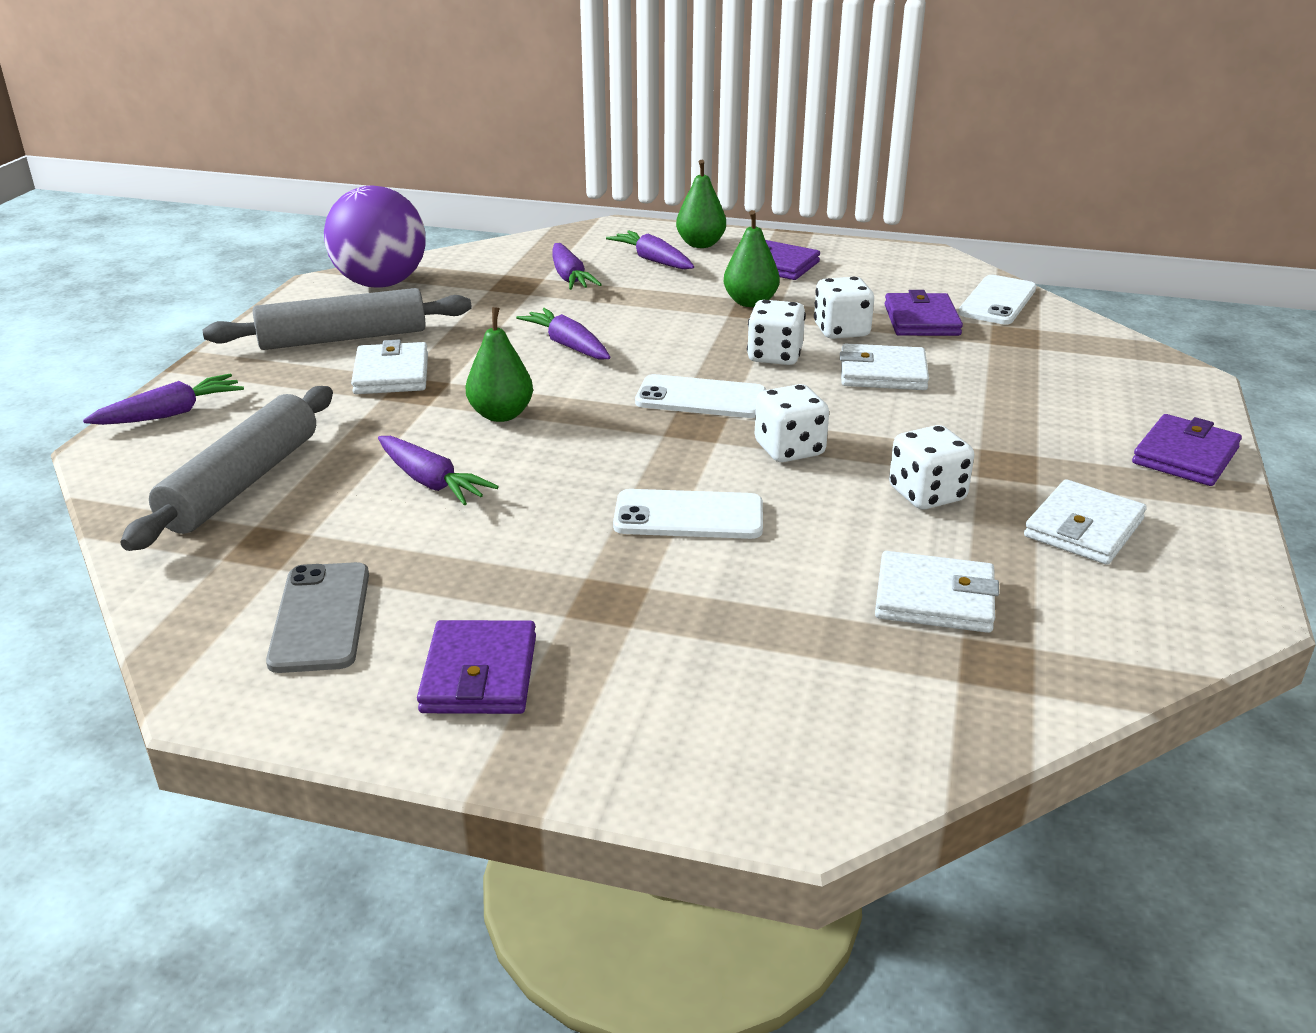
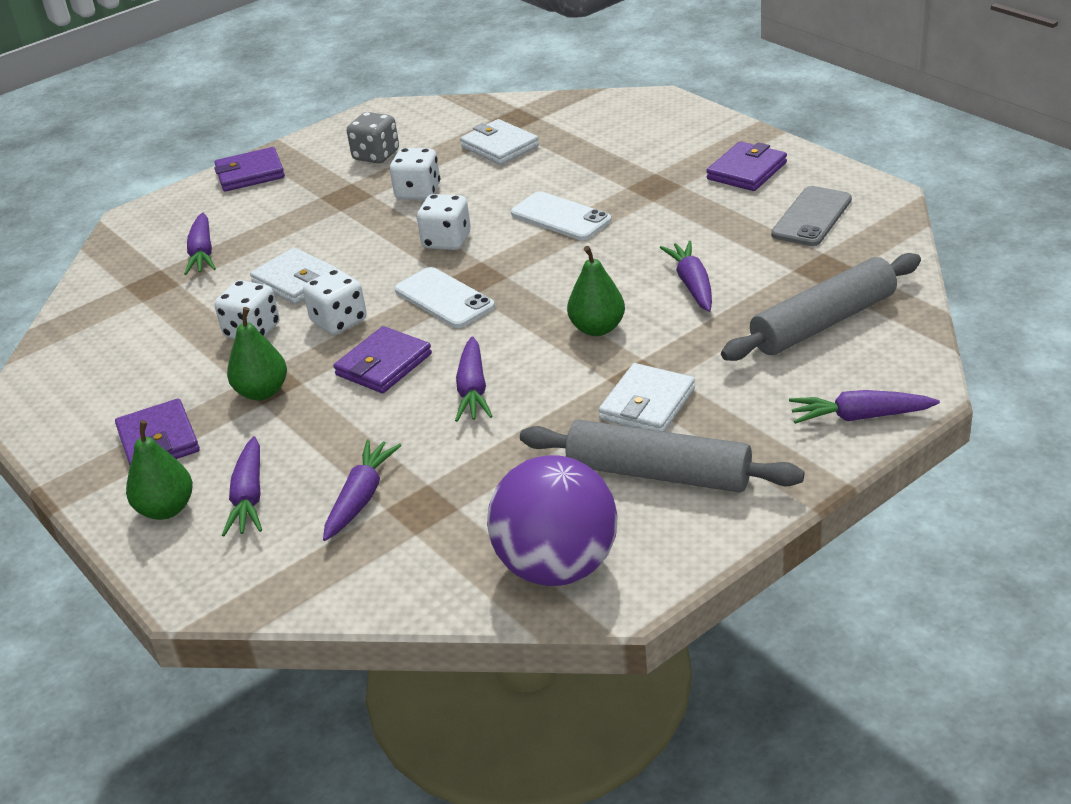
camera: 140 degrees left, 5 degrees up
purple wallet [885,290,963,336] -> purple wallet moved to [333,326,432,393]
white phone [958,275,1036,325] -> none
white wallet [1024,479,1147,565] -> grey dice [347,112,399,164]
none -> purple carrot [184,213,216,275]

